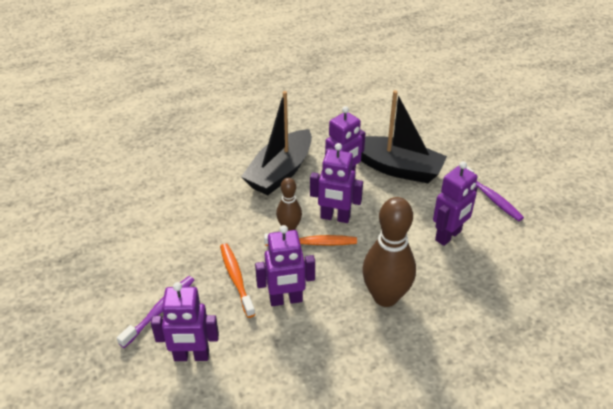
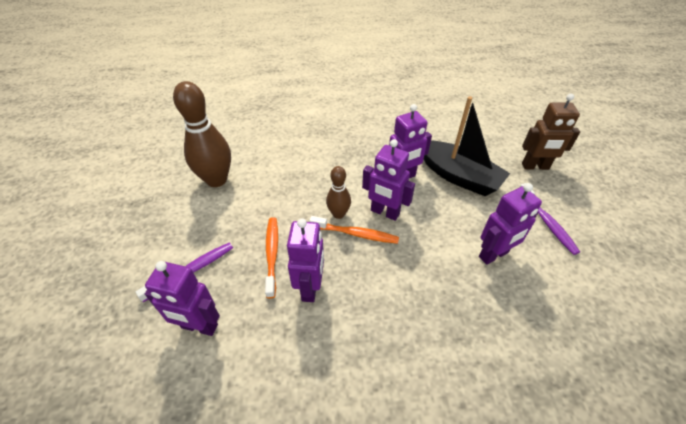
camera: 15 degrees right, 5 degrees up
black boat [241,91,312,195] -> none
purple robot [255,225,315,306] -> purple robot turned 90 degrees counterclockwise [287,218,324,302]
brown bowling pin [362,197,416,307] -> brown bowling pin moved to [173,81,231,187]
none -> brown robot [522,94,580,170]

